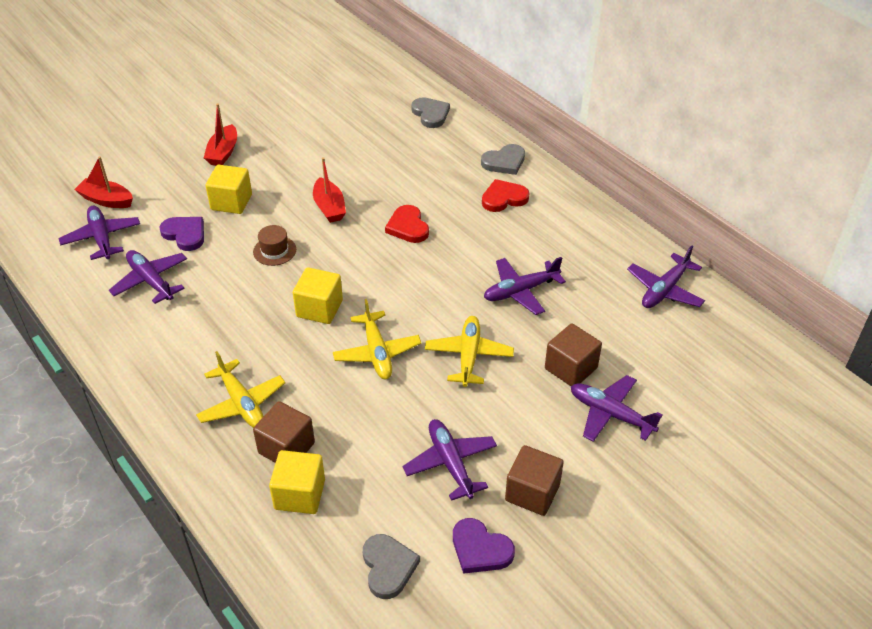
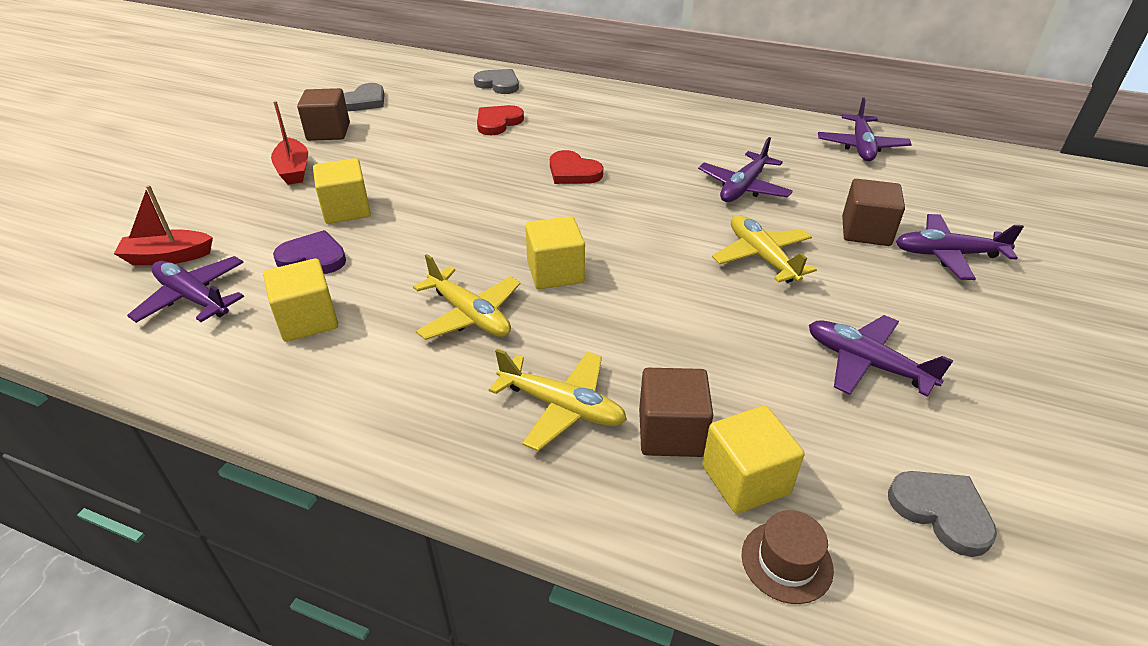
camera: 30 degrees left, 5 degrees down
purple plane [109,250,187,304] -> yellow cube [263,259,338,342]
brown hat [253,225,296,266] -> brown hat moved to [742,510,834,604]
red boat [313,157,346,223] -> none
yellow plane [333,299,421,379] -> yellow plane moved to [413,254,521,340]
purple heart [453,518,515,574] -> none
grey heart [481,144,525,175] -> grey heart moved to [344,83,384,111]
red heart [482,179,529,212] -> red heart moved to [477,105,524,135]
brown cube [505,445,564,516] -> brown cube moved to [297,88,350,141]

